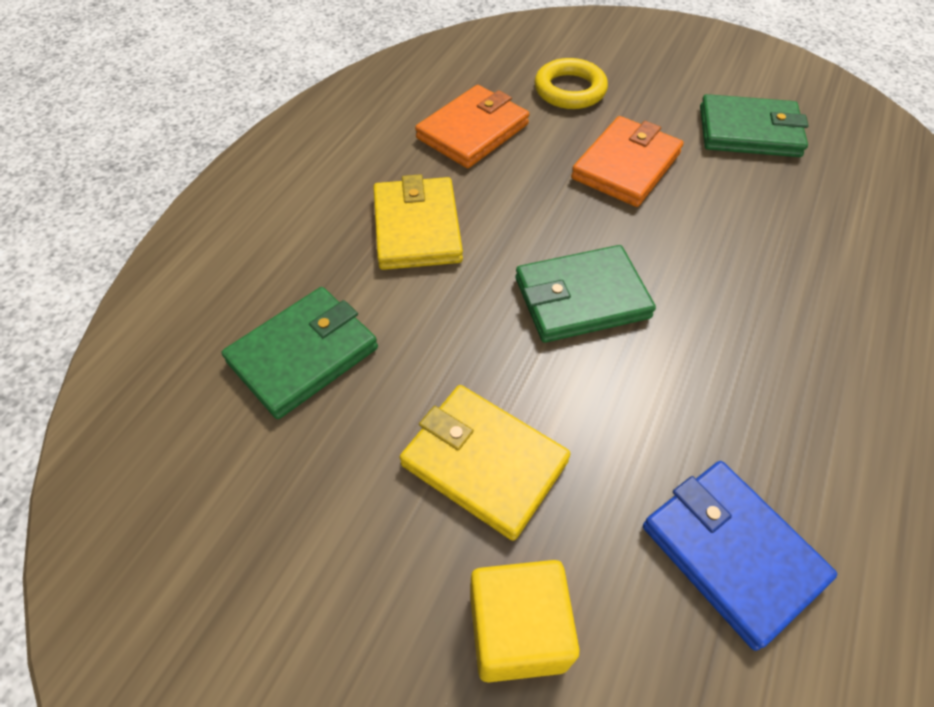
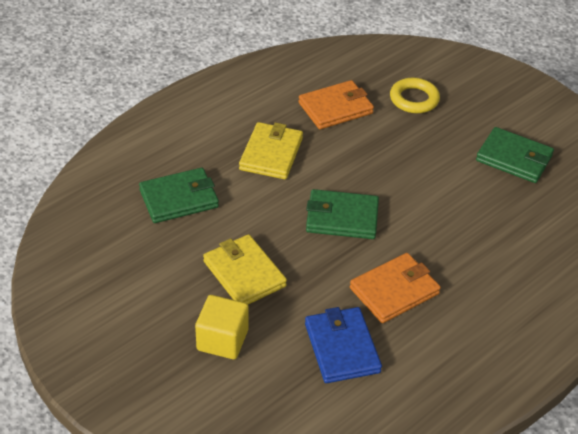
camera: 20 degrees right, 10 degrees down
orange wallet [571,116,683,207] -> orange wallet moved to [350,253,441,323]

